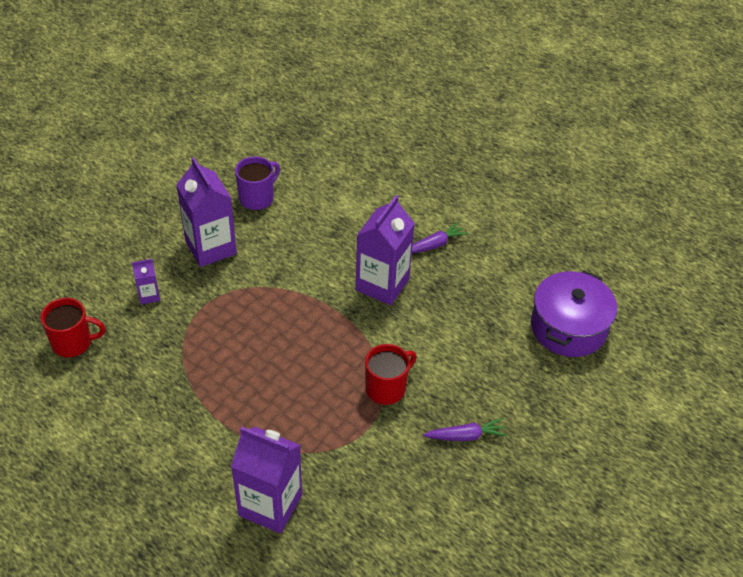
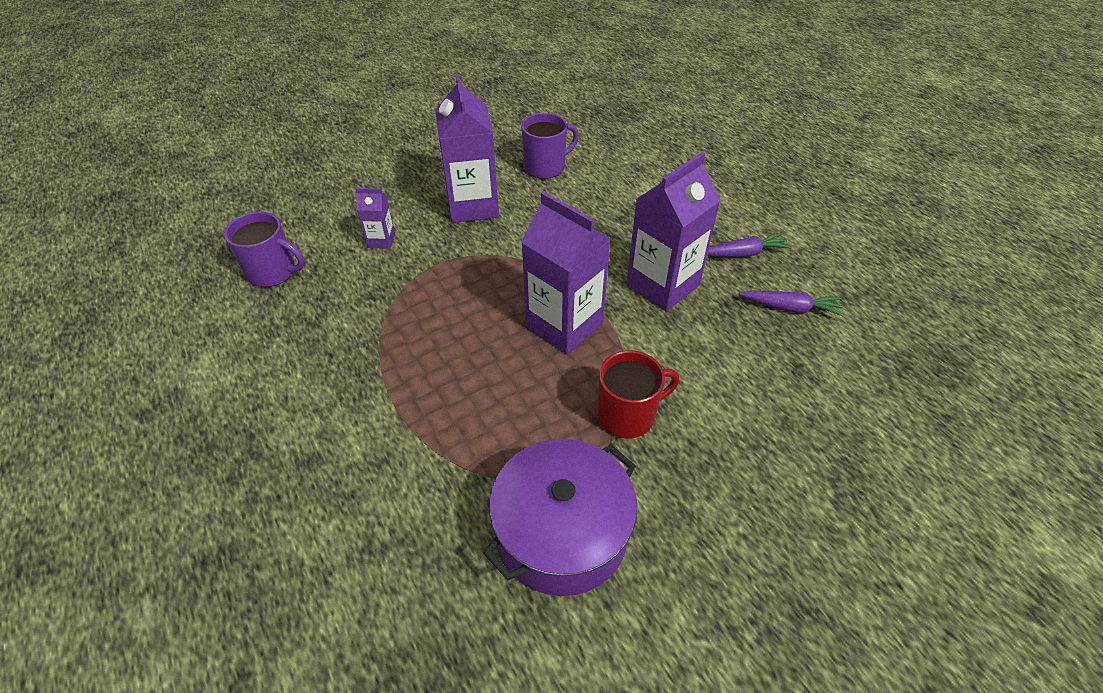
camera: 20 degrees right, 0 degrees up
red mug [40,298,106,357] -> purple mug [224,212,305,287]
purple carton [231,427,302,534] -> purple carton moved to [521,191,611,355]
purple carrot [423,418,507,441] -> purple carrot moved to [739,290,844,316]
purple pot [531,271,617,357] -> purple pot moved to [483,439,637,596]

